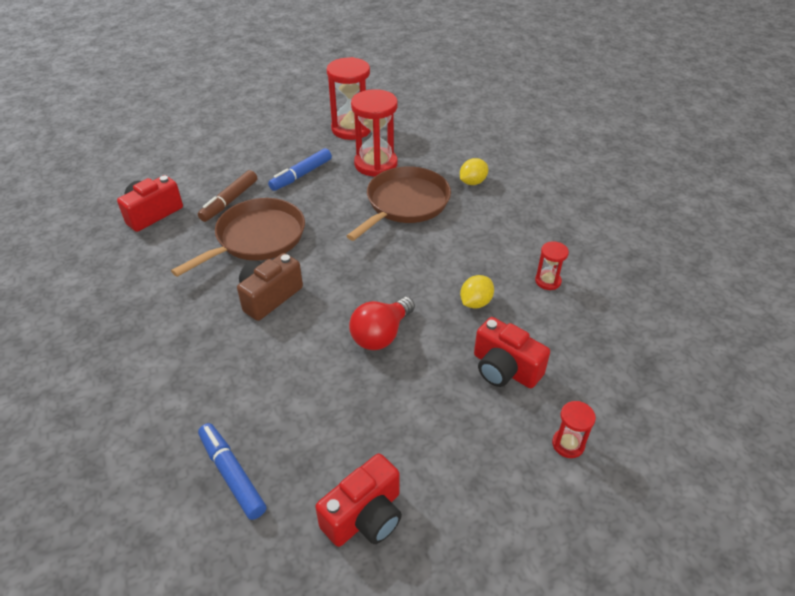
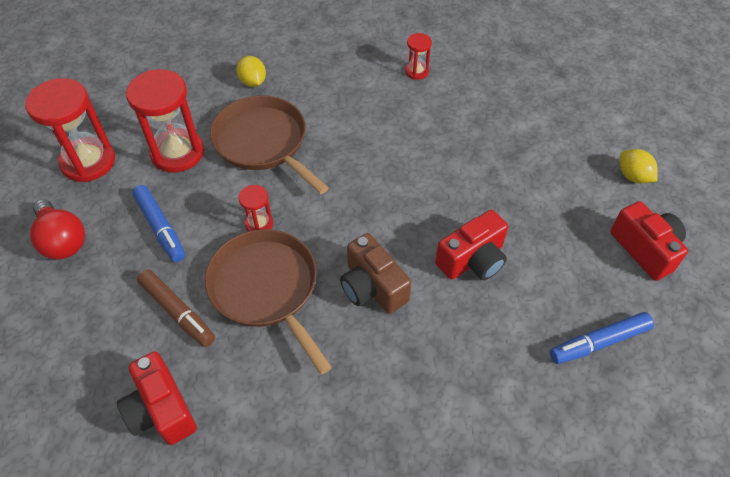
camera: 75 degrees left, 10 degrees up
red light bulb [349,297,415,350] -> red light bulb moved to [30,199,85,260]
yellow lemon [460,275,494,309] -> yellow lemon moved to [620,149,658,183]
red camera [474,317,550,388] -> red camera moved to [435,210,508,280]
red hourglass [552,401,596,458] -> red hourglass moved to [238,185,273,231]

